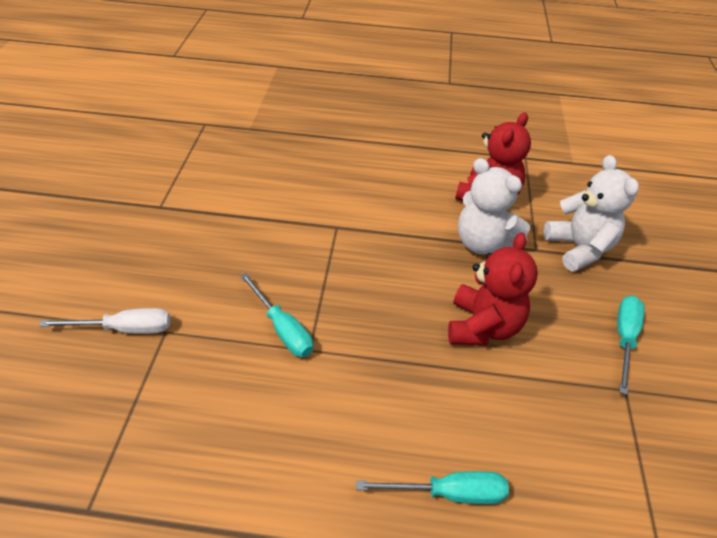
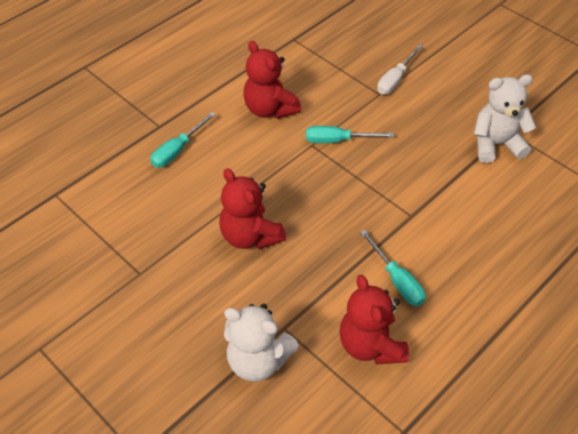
camera: 130 degrees right, 5 degrees up
white teddy bear [458,158,530,254] -> white teddy bear moved to [474,74,536,163]
turquoise screwdriver [617,296,644,395] -> turquoise screwdriver moved to [360,230,426,306]
none -> red teddy bear [243,41,301,119]

